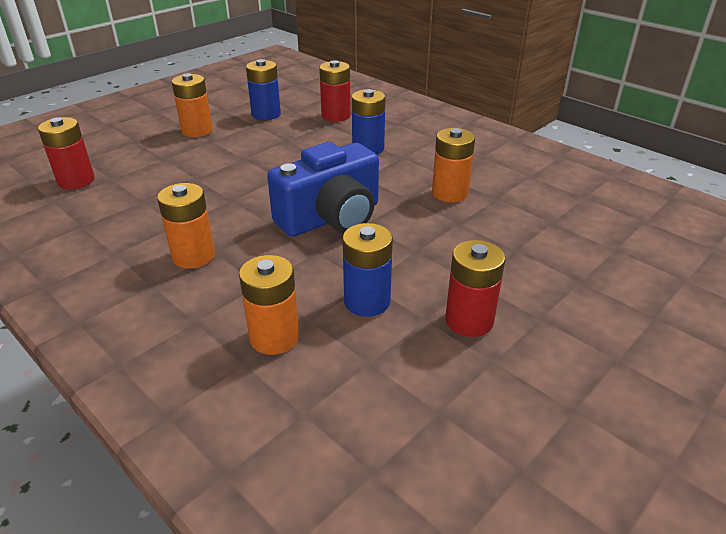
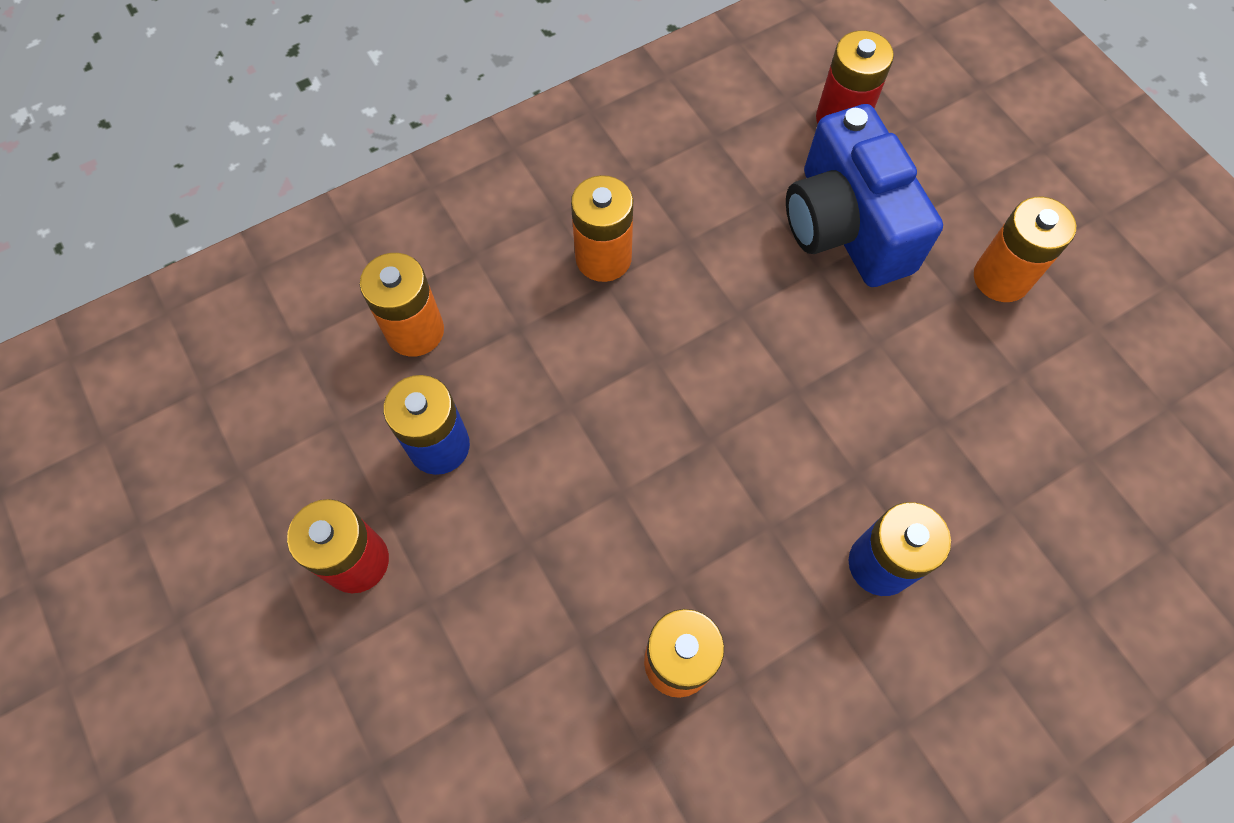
camera: 105 degrees right, 30 degrees up
blue battery [246,59,281,120] -> none
blue camera [267,142,379,237] -> blue camera moved to [786,104,943,287]
red battery [319,60,351,122] -> none

